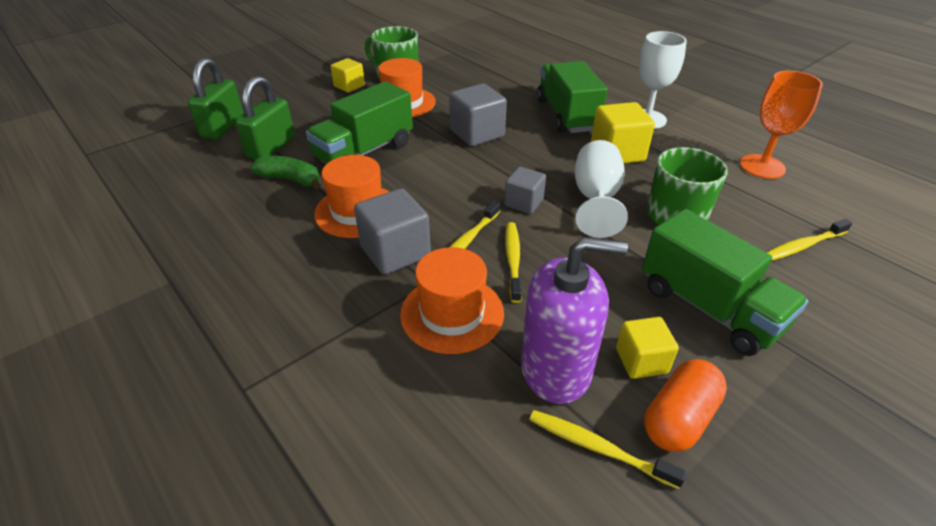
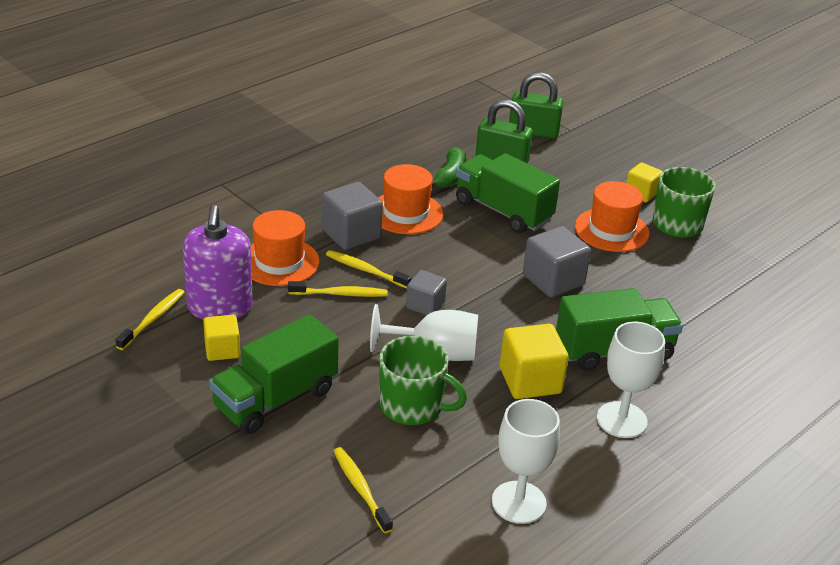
camera: 85 degrees right, 5 degrees down
orange capsule [644,359,727,452] -> none
orange goblet [740,71,823,179] -> white goblet [492,399,560,524]

